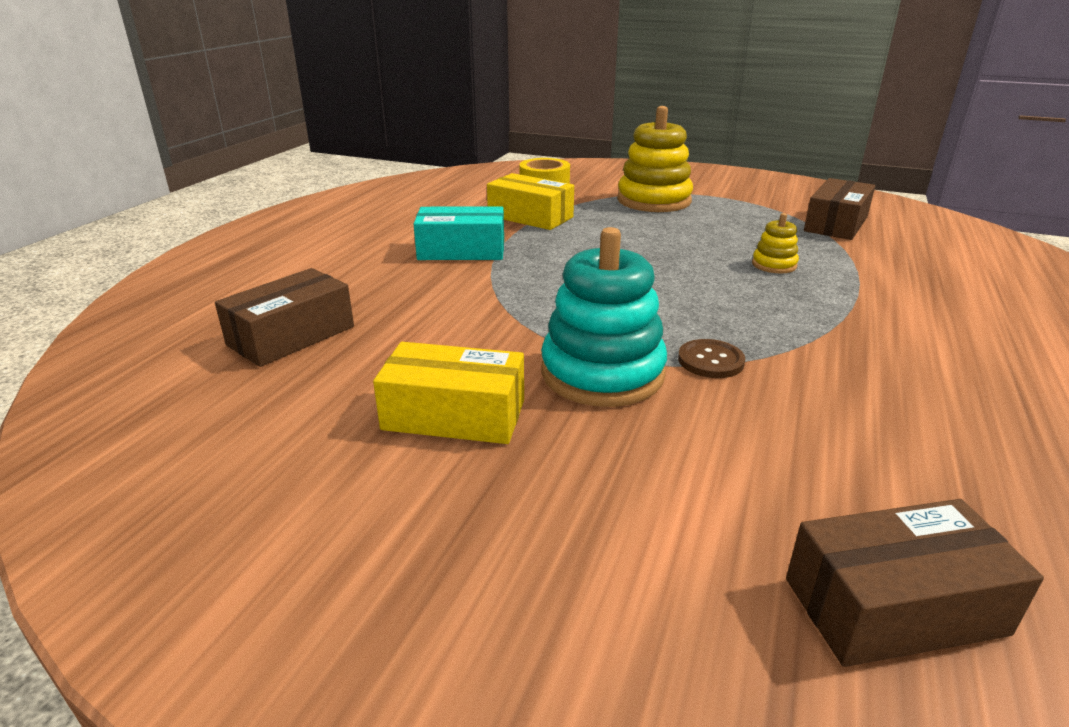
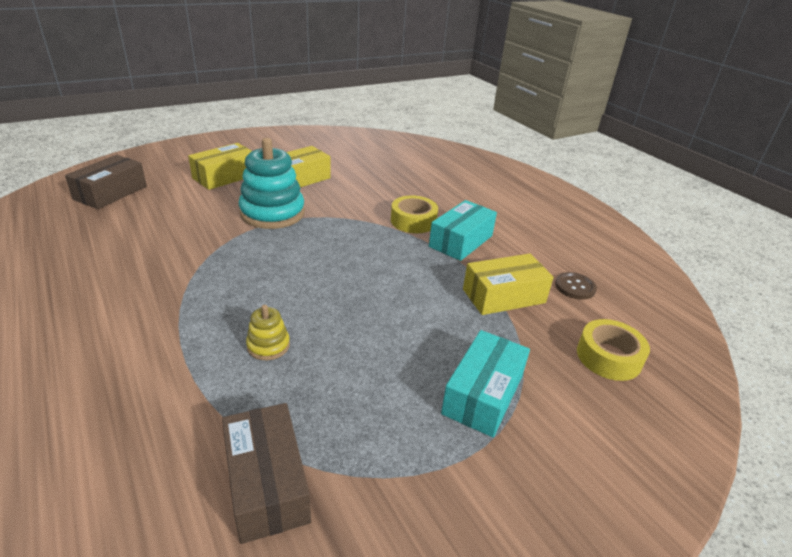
camera: 125 degrees right, 5 degrees up
brown box [215,268,354,367] -> none
yellow stacking toy [617,106,693,212] -> turquoise box [441,330,530,437]
brown button [678,339,745,378] -> brown button moved to [555,272,597,300]
none -> yellow box [188,143,252,190]
none -> yellow tape [391,195,438,233]

